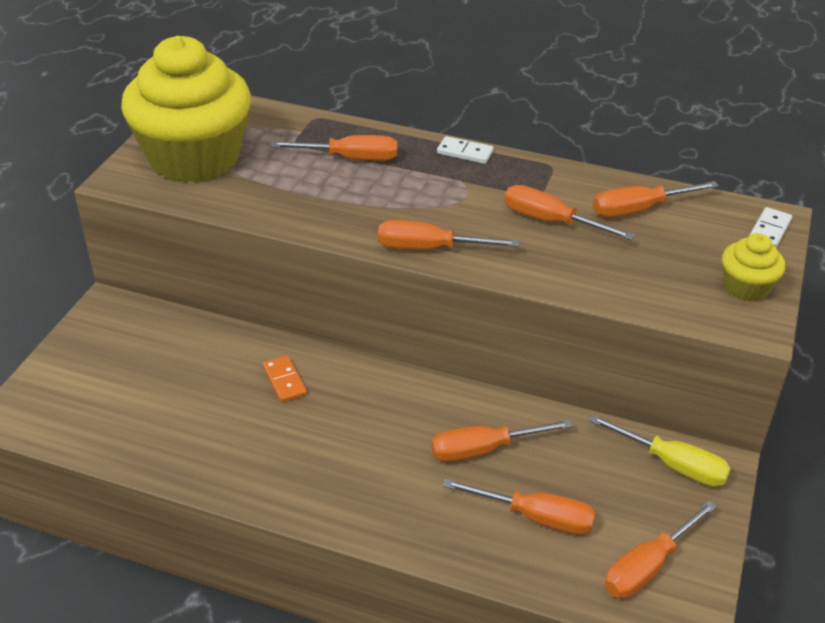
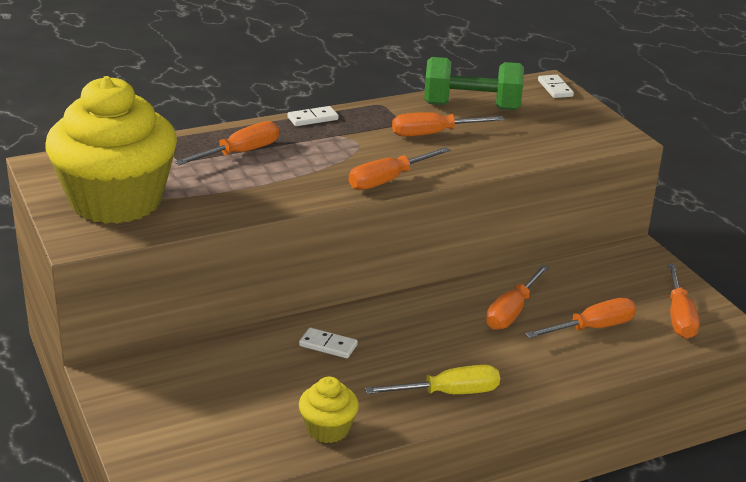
camera: 45 degrees left, 10 degrees down
orange domino [263,355,307,403] -> white domino [299,328,358,358]
yellow screwdriver [589,414,731,487] -> yellow screwdriver moved to [365,365,500,394]
orange screwdriver [593,181,719,217] -> green dumbbell [424,57,524,110]
yellow cupcake [722,233,785,302] -> yellow cupcake moved to [299,376,359,443]

